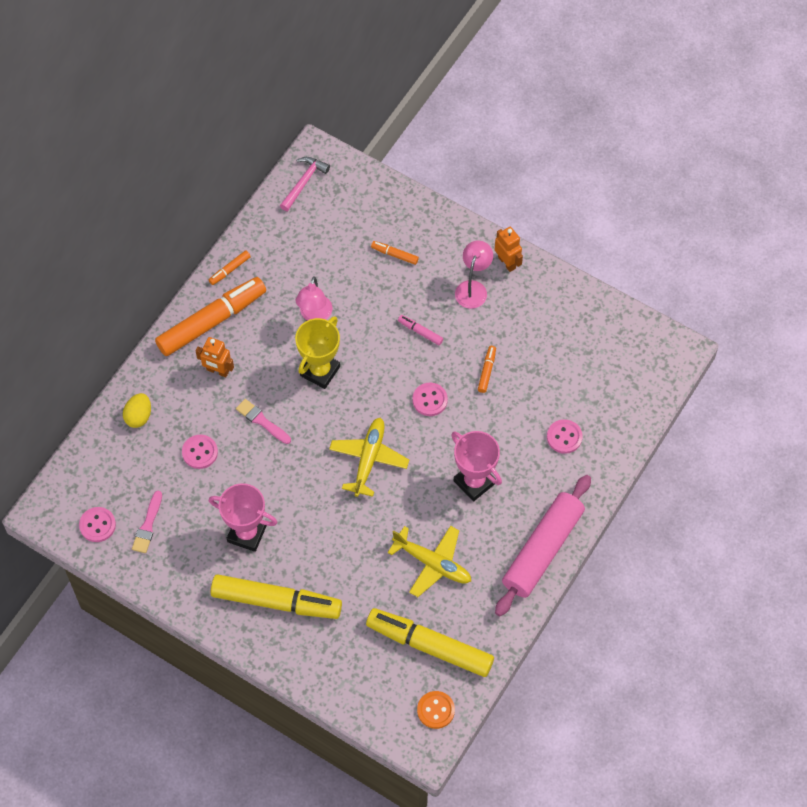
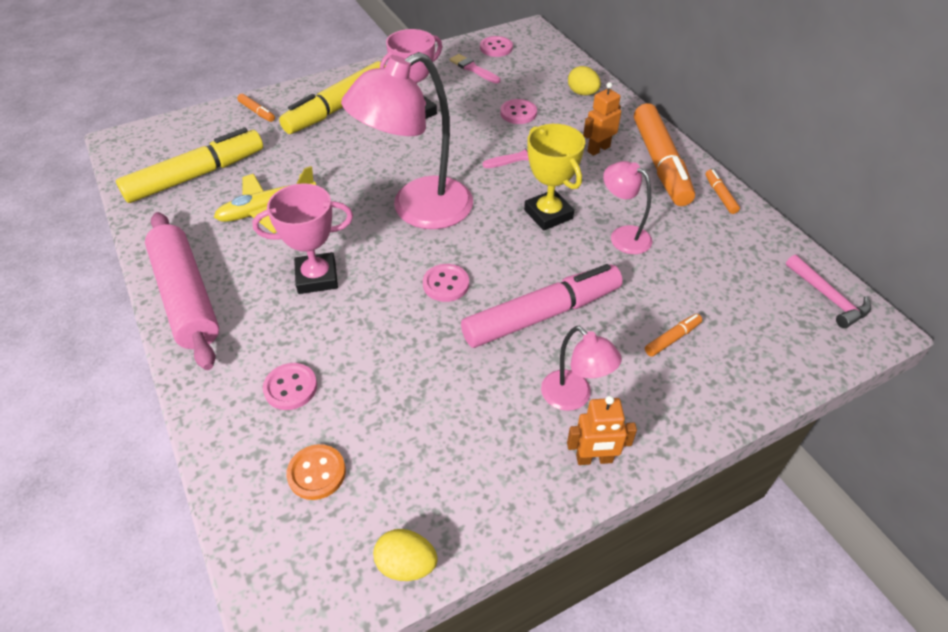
camera: 120 degrees right, 15 degrees down
yellow plane [329,418,409,497] -> pink lamp [341,52,473,229]
pink marker [398,315,443,345] -> pink marker [461,264,623,348], size x2.45
orange button [417,691,455,729] -> orange button moved to [287,444,346,500]
orange marker [478,346,496,393] -> orange marker moved to [237,94,275,122]
none -> yellow egg [373,529,438,581]

